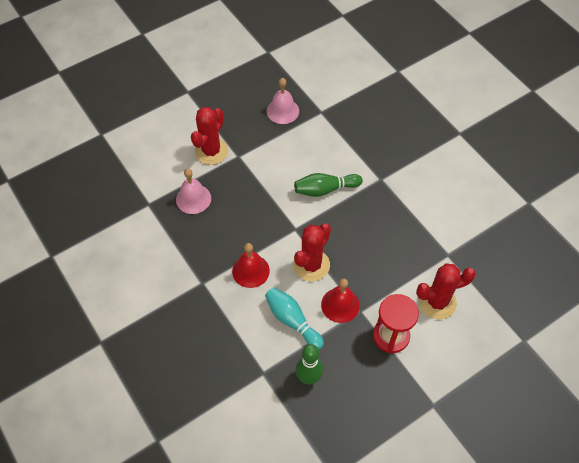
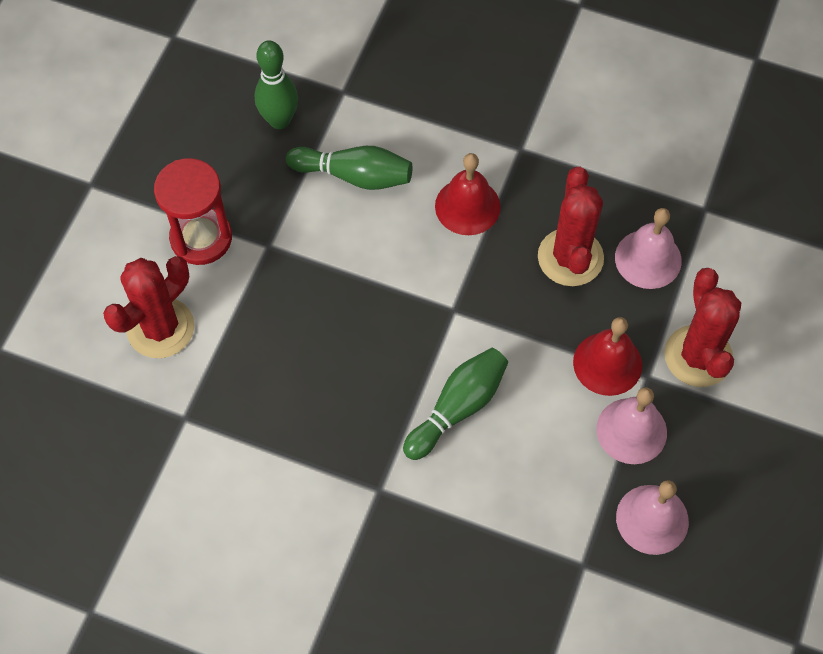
camera: 145 degrees right, 5 degrees up
turquoise bowling pin [265,287,324,350] -> green bowling pin [286,146,412,190]
red cactus [293,223,331,281] -> red cactus moved to [538,167,604,286]
red bell [321,278,360,323] -> red bell moved to [573,317,642,396]
none -> pink bell [596,387,667,464]

